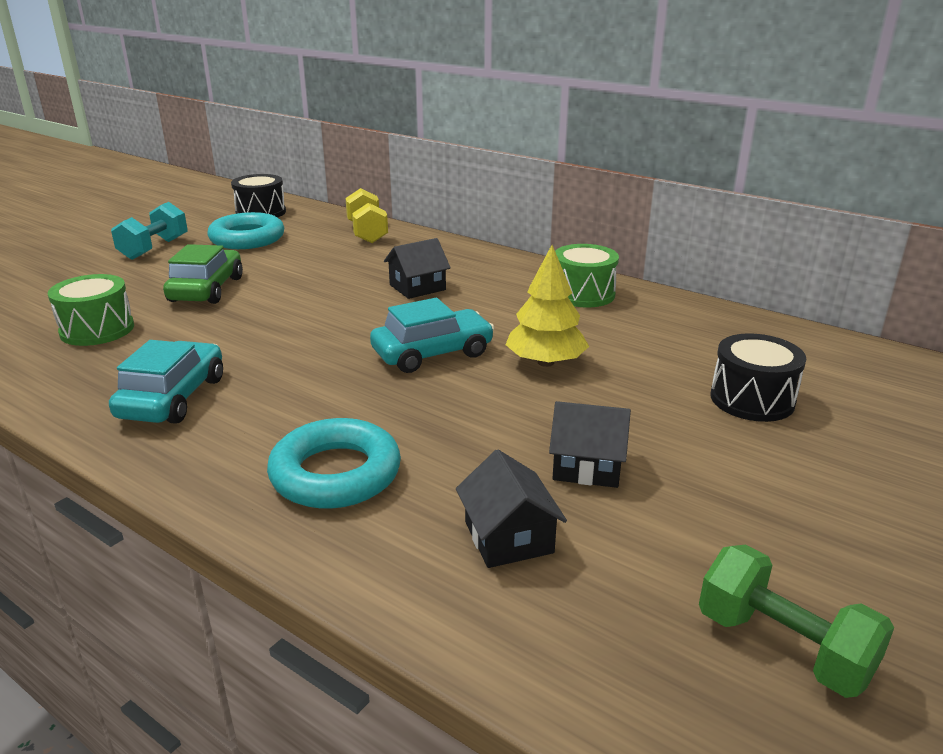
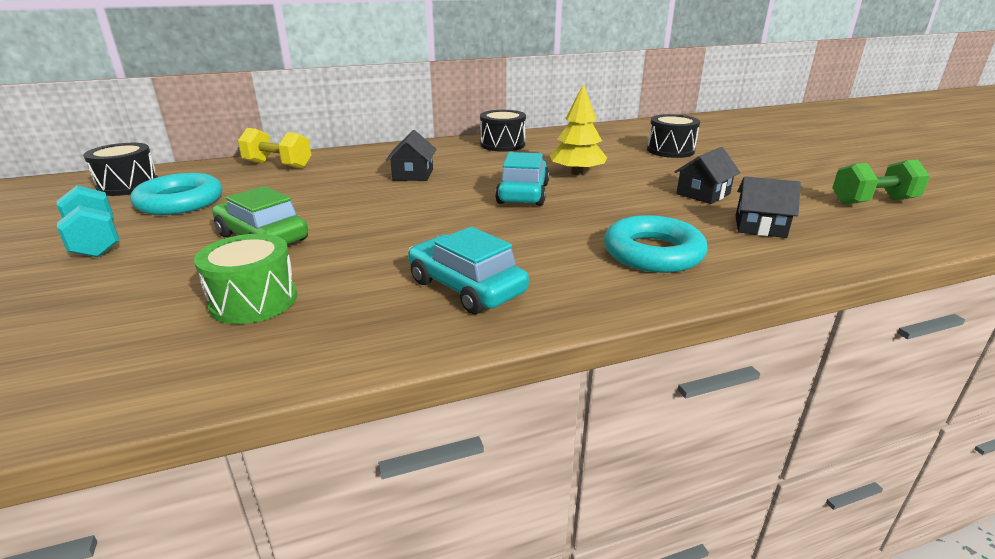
camera: 55 degrees left, 0 degrees up
green drum [555,244,619,308] -> black drum [480,110,526,152]

